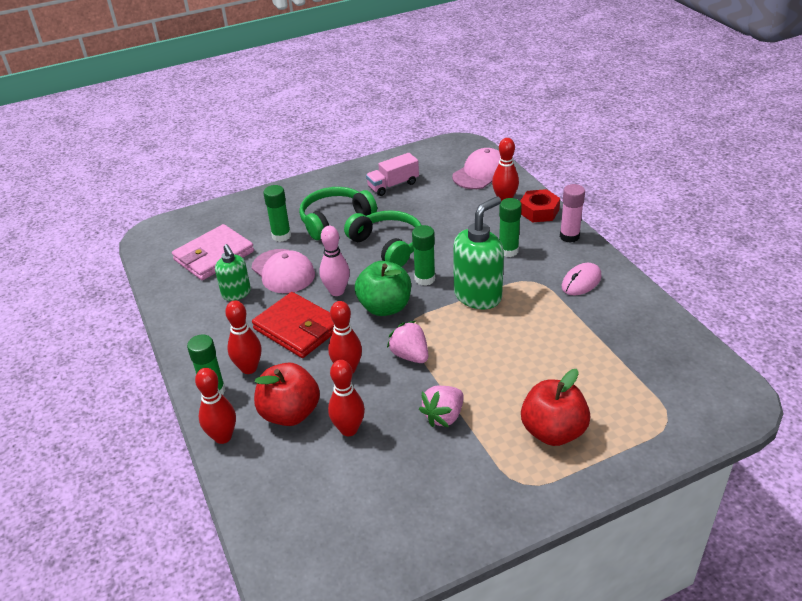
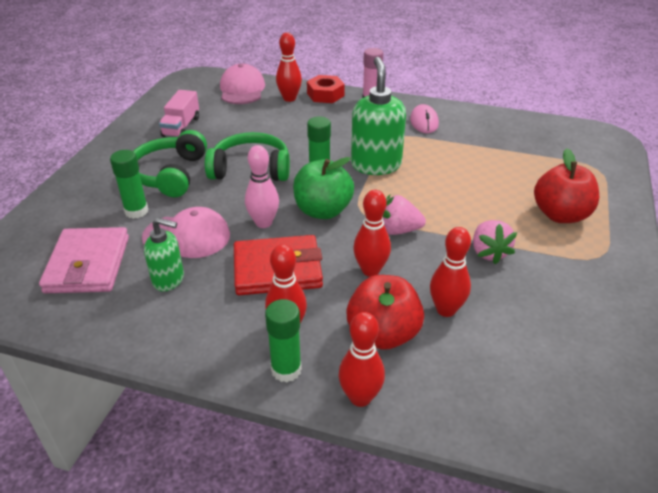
camera: 50 degrees left, 0 degrees up
green glue stick [499,198,522,257] -> none

